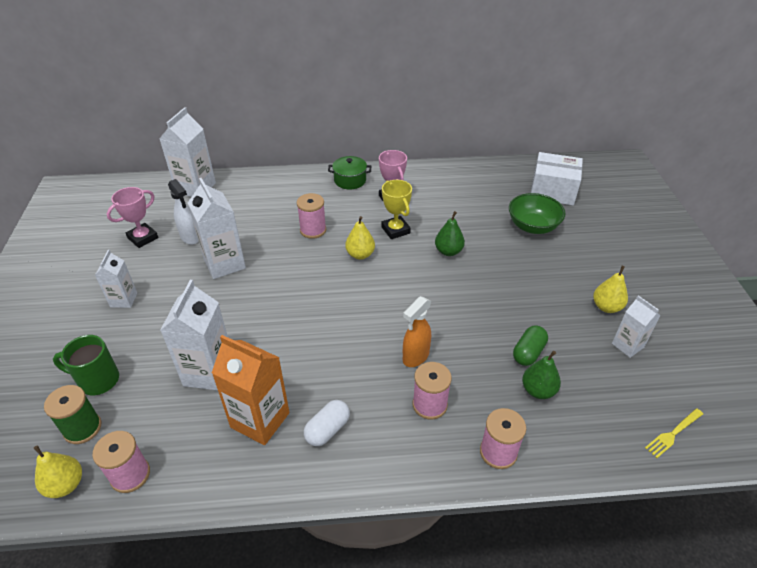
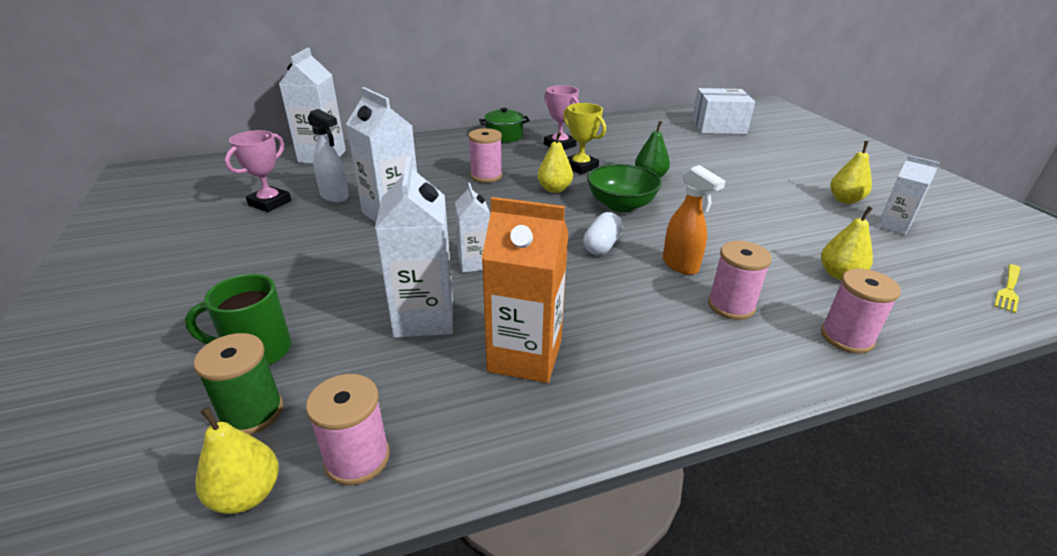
camera: 15 degrees left, 10 degrees down
white carton [95,250,137,308] -> white carton moved to [455,183,490,273]
white capsule [304,400,350,446] -> white capsule moved to [583,212,623,255]
orange spray bottle [403,296,431,367] -> orange spray bottle turned 60 degrees counterclockwise [663,165,726,275]
green bowl [509,193,565,234] -> green bowl moved to [587,164,662,212]
green capsule [513,325,548,366] -> none
green pear [522,351,561,399] -> yellow pear [821,206,873,280]

